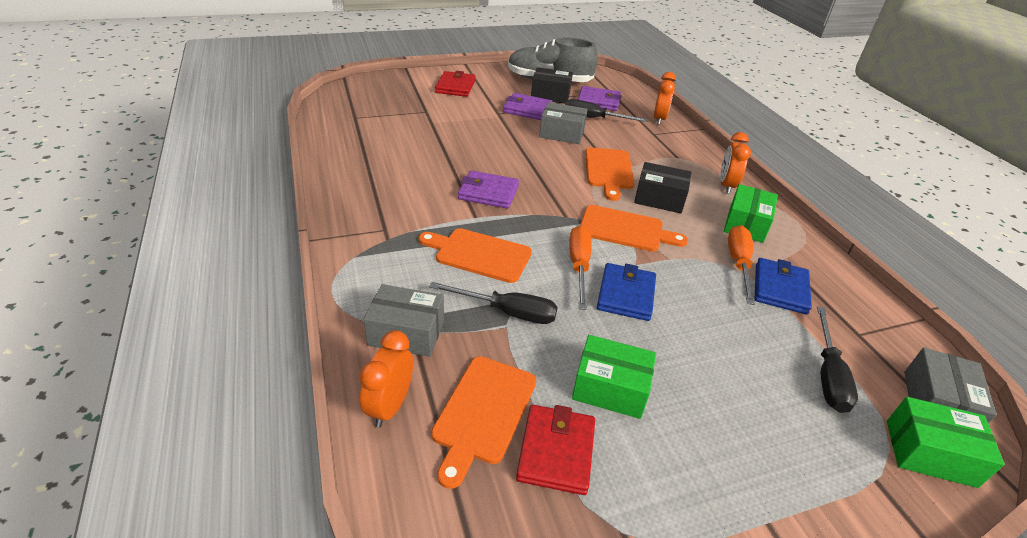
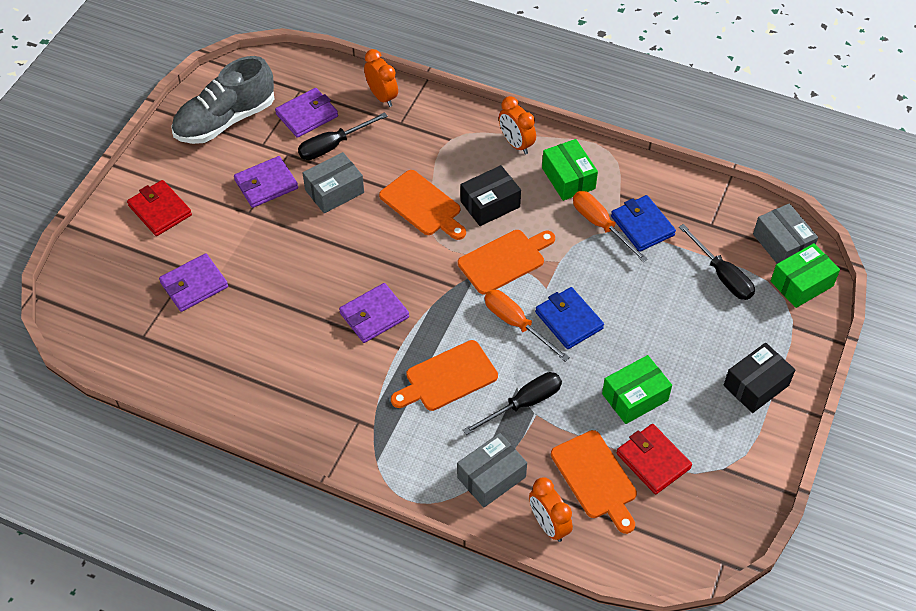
camera: 45 degrees left, 15 degrees up
black box [531,67,573,104] -> black box moved to [724,343,795,413]
none -> purple wallet [159,253,228,312]

